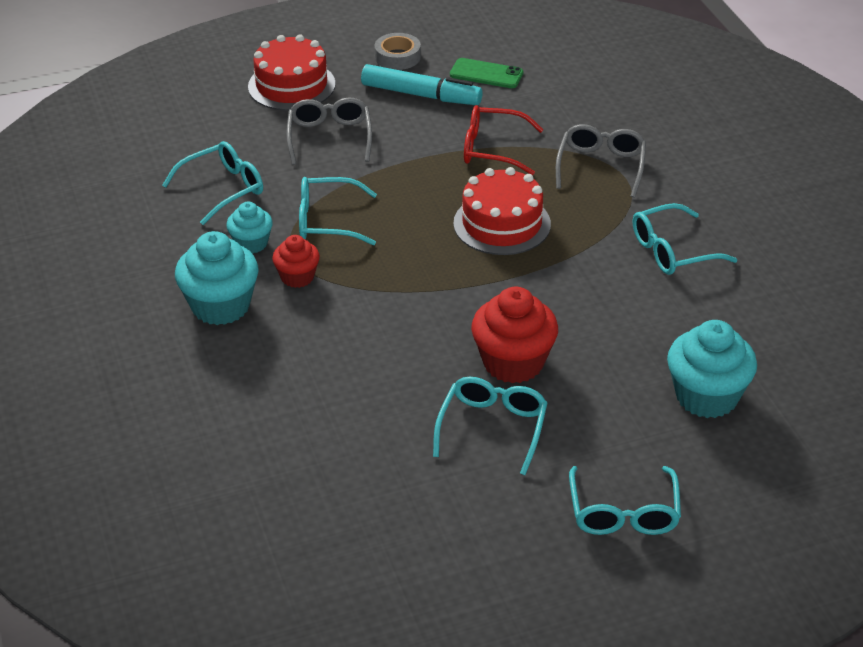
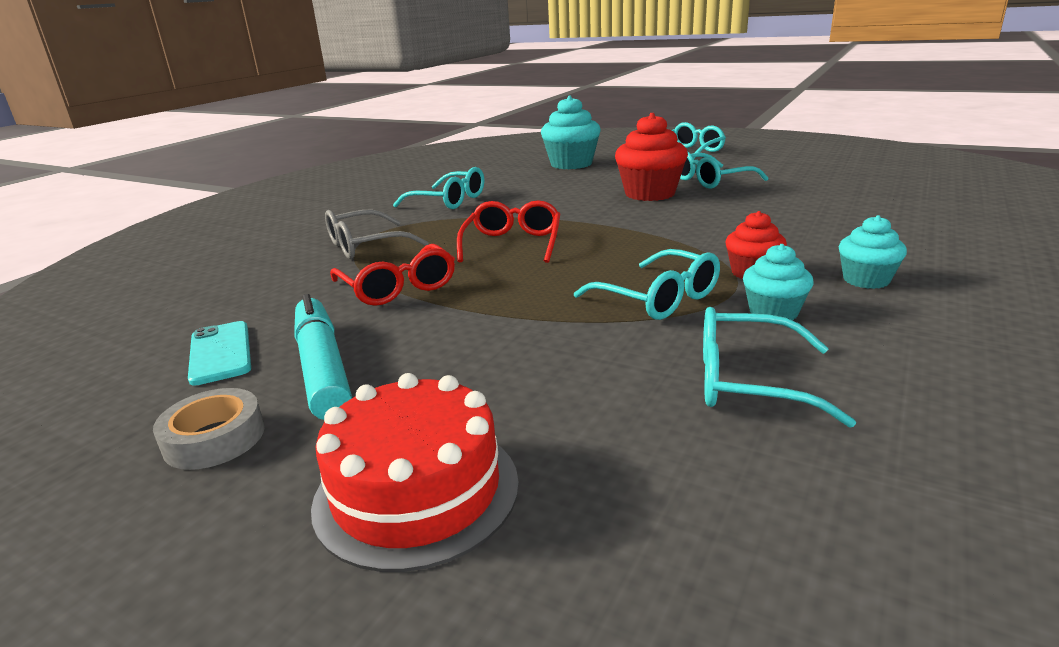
camera: 130 degrees left, 15 degrees down
turquoise cupcake [175,231,259,325] -> turquoise cupcake [839,215,907,289], size x0.58
grey glasses [287,97,372,165] -> none
green phone [450,58,524,88] -> turquoise phone [188,321,251,386]
red cake [453,167,551,255] -> red glasses [457,200,560,263]

